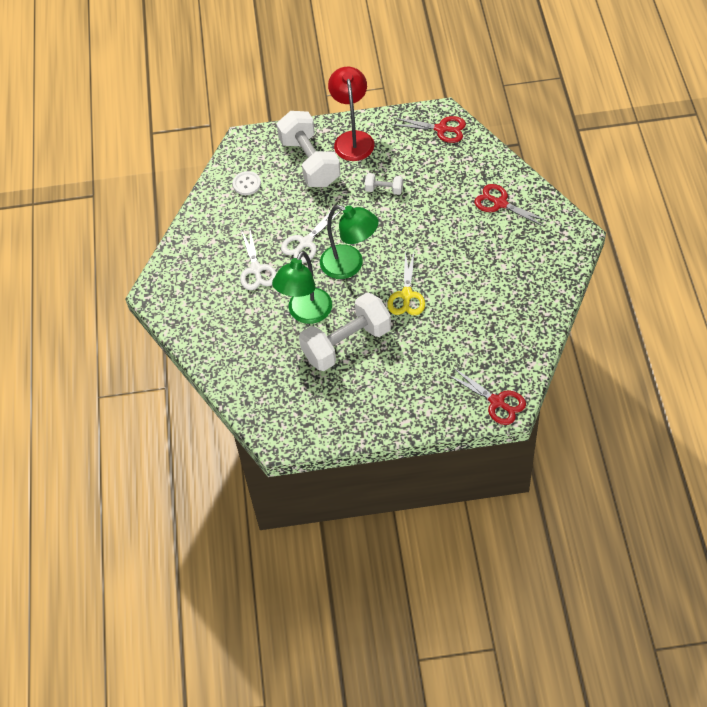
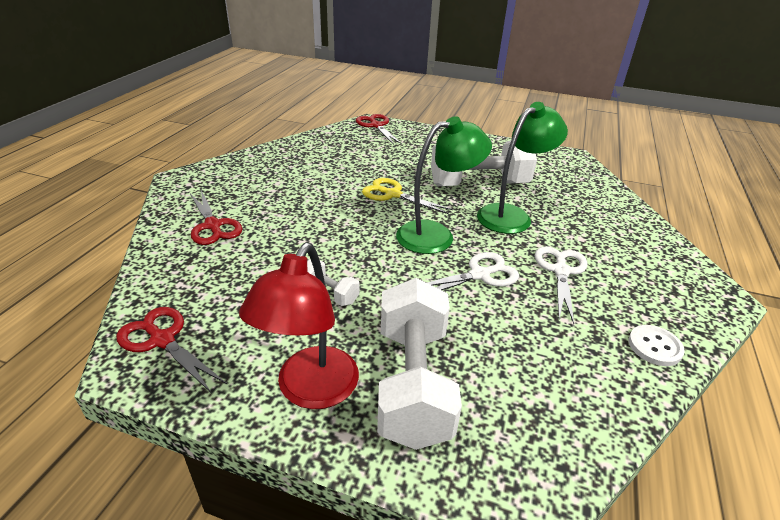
camera: 160 degrees left, 20 degrees down
white button [232,171,261,195] -> white button moved to [629,325,685,366]
green lamp [320,205,379,279] -> green lamp turned 105 degrees clockwise [396,116,492,254]
yellow scissors [387,249,425,316] -> yellow scissors turned 90 degrees counterclockwise [362,178,453,214]

